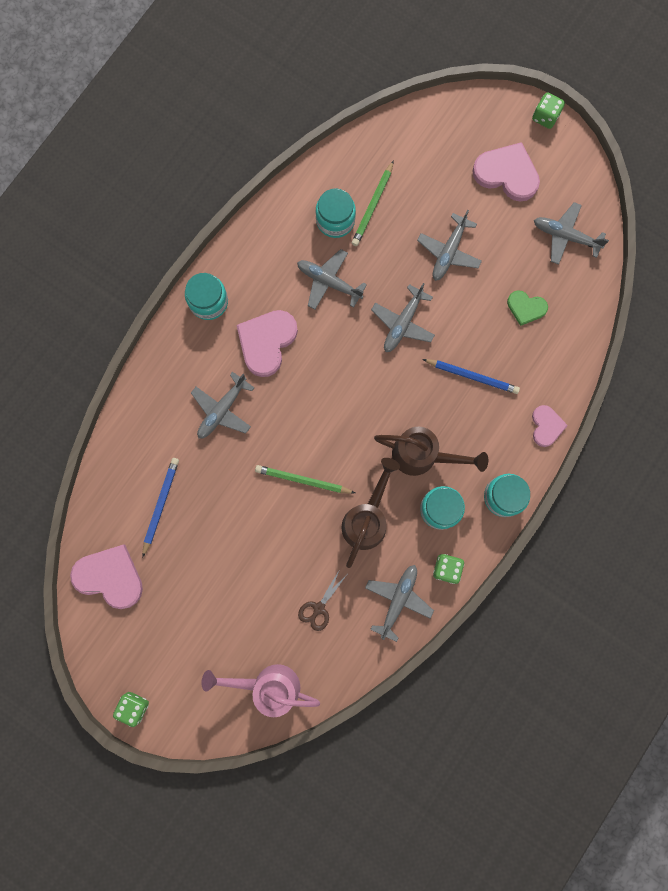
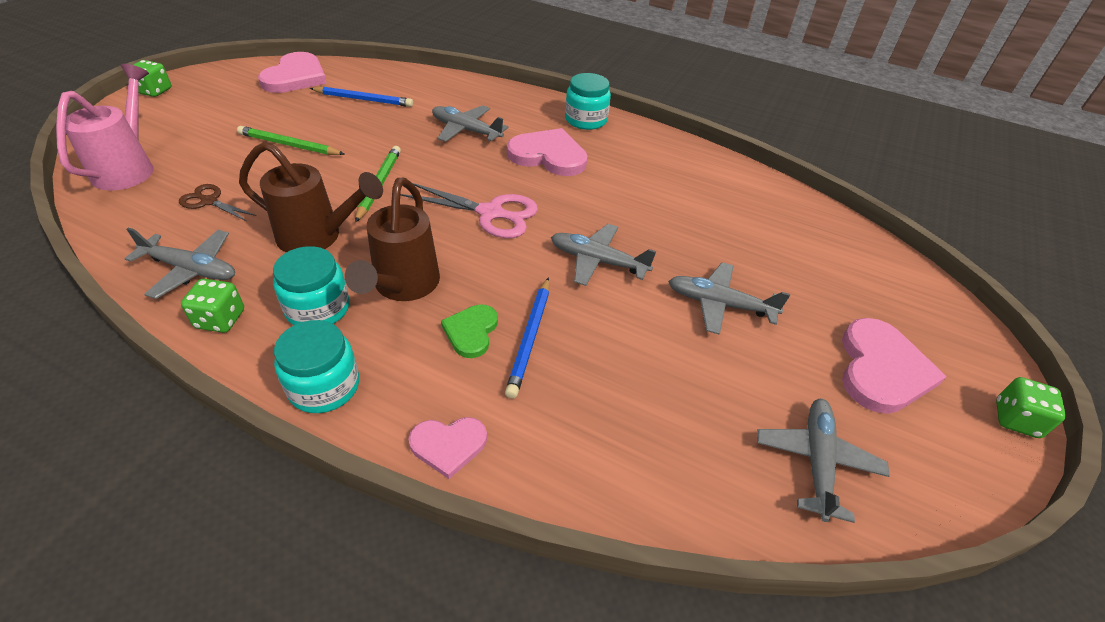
camera: 80 degrees right, 35 degrees down
grey plane [297,249,367,310] -> none
turquoise jar [316,188,356,238] -> none
green pencil [351,160,394,246] -> green pencil moved to [237,126,344,155]
green heart [507,290,548,326] -> green heart moved to [441,304,498,358]
none -> pink scissors [400,183,538,238]

